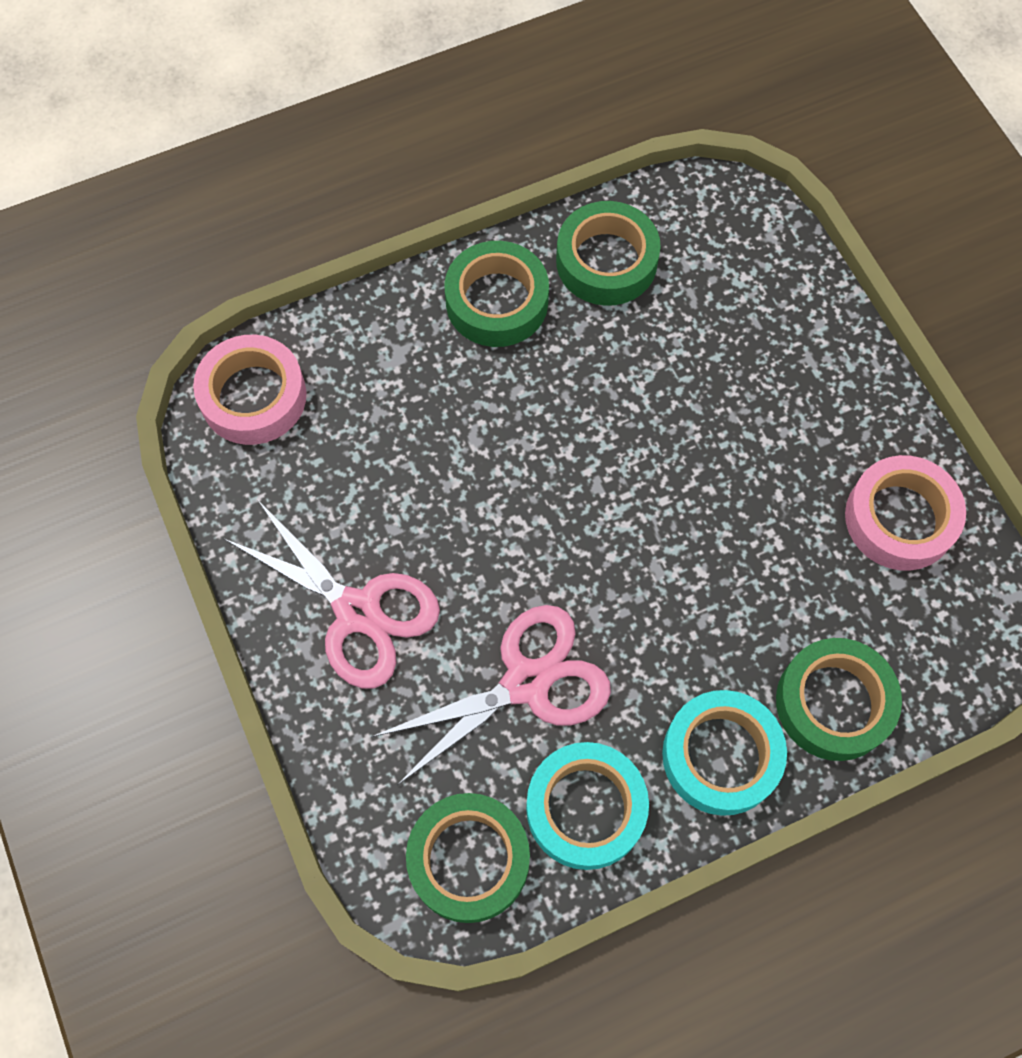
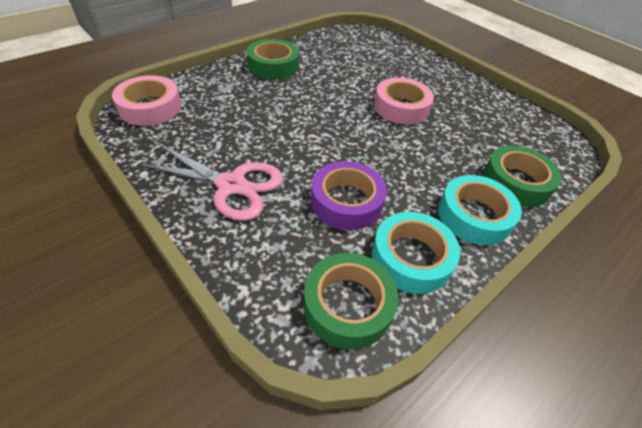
camera: 20 degrees left, 20 degrees down
pink scissors [371,605,611,785] -> purple tape [311,161,387,230]
green tape [556,201,661,306] -> none
pink tape [845,455,966,571] -> pink tape moved to [374,78,434,124]

